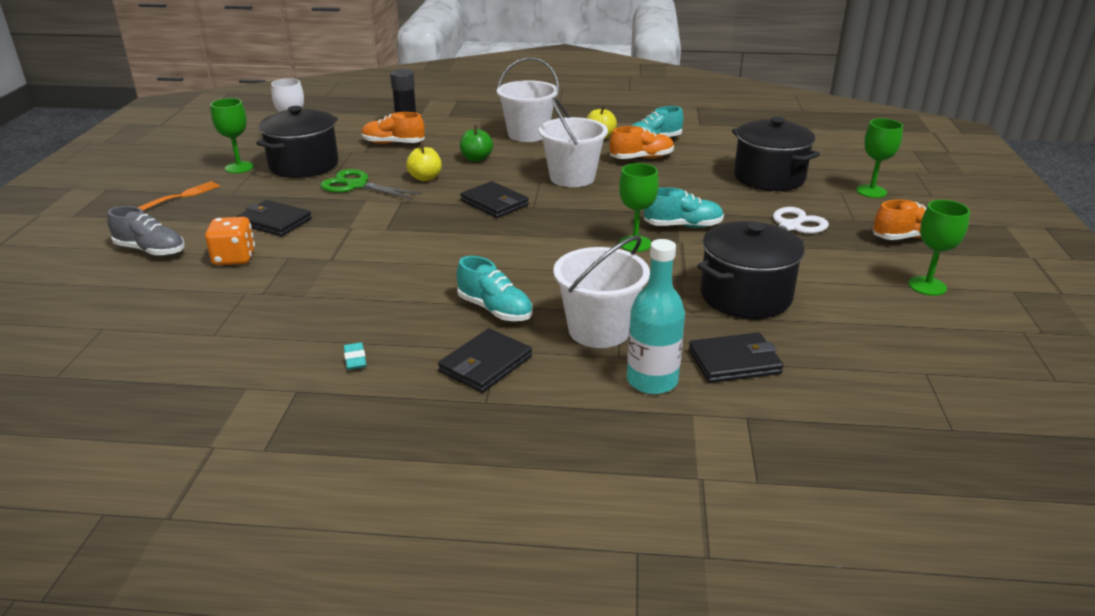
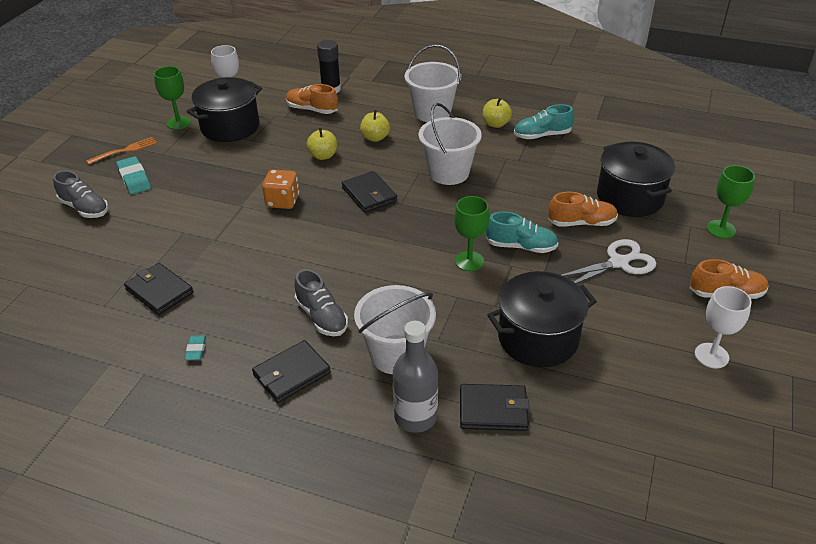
camera: 15 degrees right, 10 degrees up
orange dice [205,217,255,265] -> orange dice moved to [262,169,299,209]
black wallet [236,200,312,236] -> black wallet moved to [124,263,194,315]
green scissors [320,169,422,199] -> none
turquoise shoe [457,256,533,321] -> grey shoe [294,269,348,336]
green apple [460,125,493,162] -> yellow apple [360,110,390,142]
orange shoe [610,126,674,159] -> orange shoe moved to [548,192,618,226]
turquoise bottle [627,239,685,394] -> grey bottle [393,321,438,433]
green goblet [908,200,970,296] -> white goblet [695,286,752,368]
none -> turquoise eraser [116,156,151,195]

